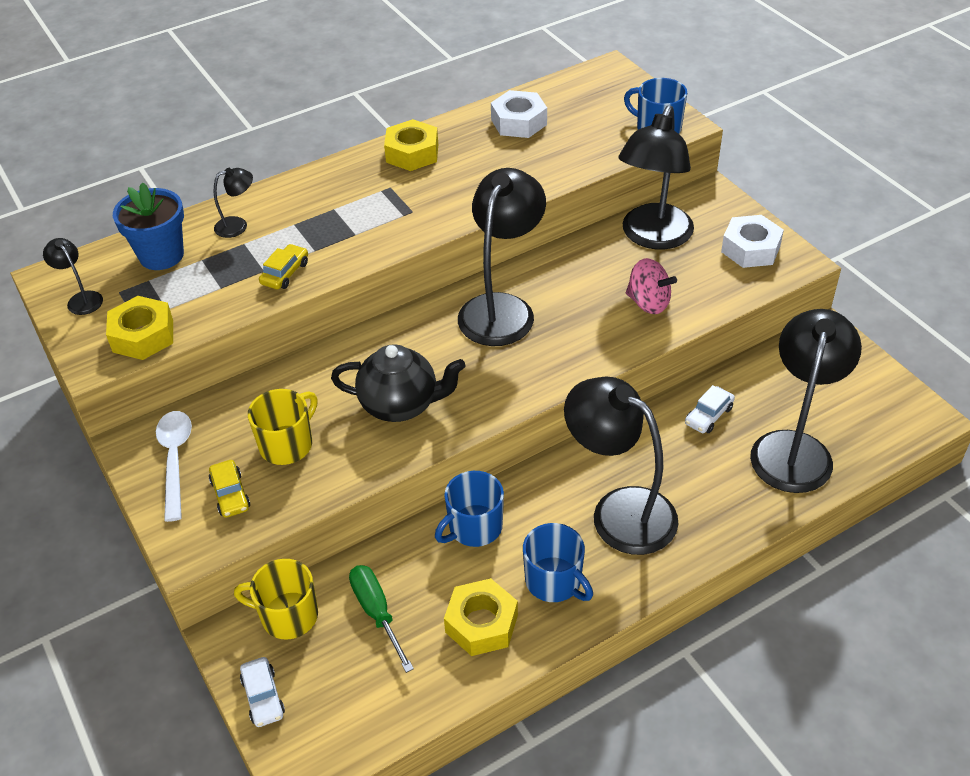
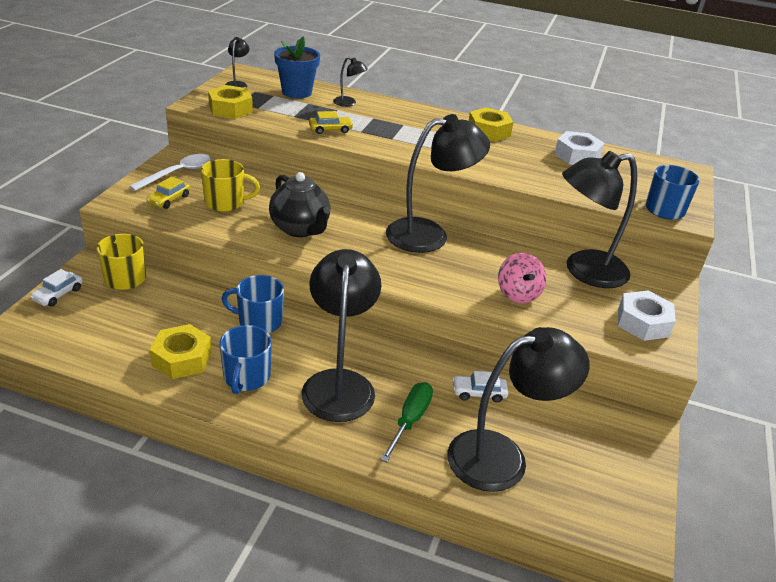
camera: 45 degrees right, 10 degrees down
green screwdriver [349,565,414,673] -> green screwdriver moved to [380,382,433,462]

